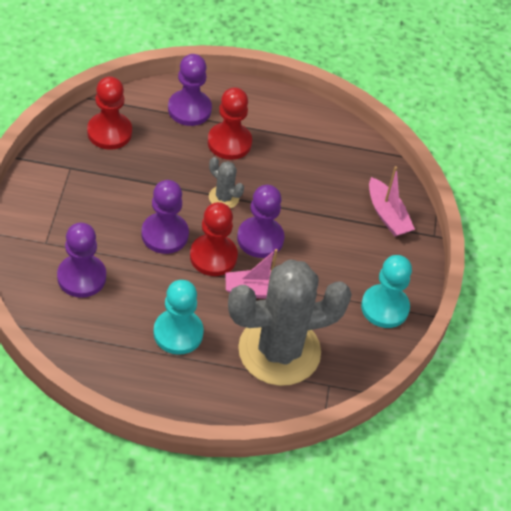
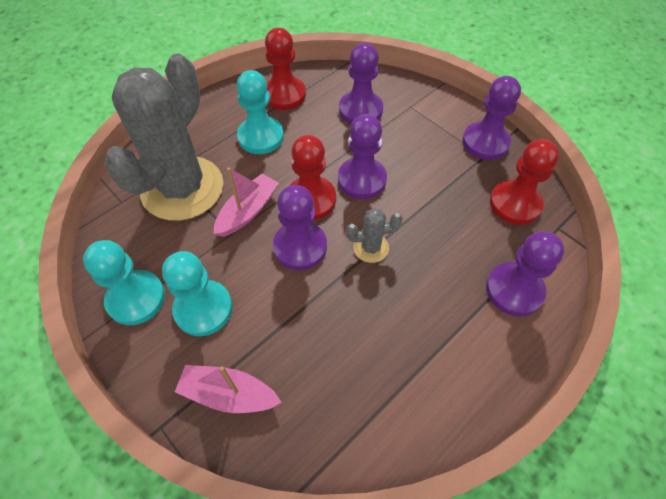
camera: 135 degrees right, 5 degrees up
red pawn [207,87,252,160] -> red pawn moved to [265,28,306,110]
none -> turquoise pawn [162,251,233,336]
none -> purple pawn [462,76,521,160]

